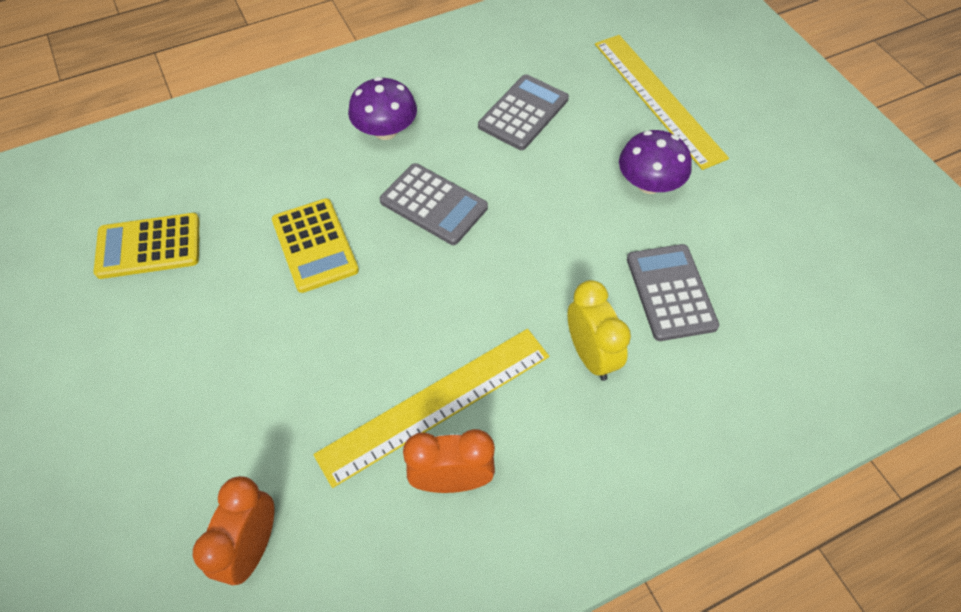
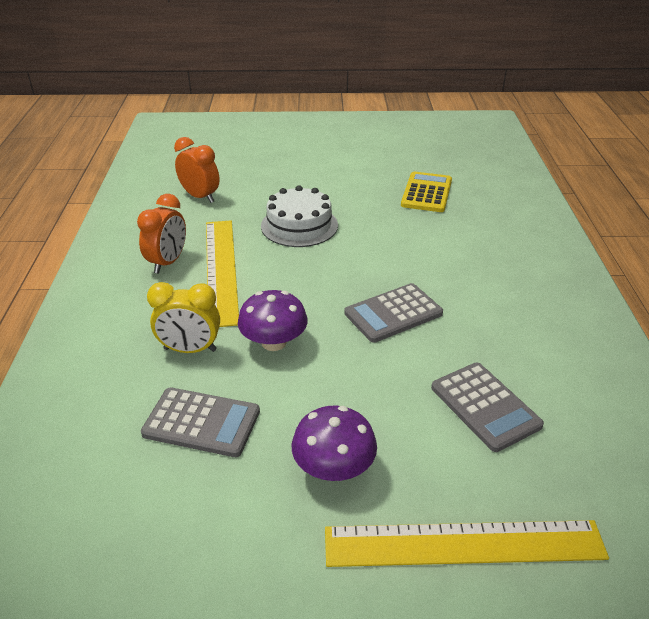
camera: 115 degrees right, 20 degrees down
yellow calculator [272,198,359,293] -> none
purple mushroom [348,77,417,140] -> purple mushroom moved to [238,290,308,351]
none -> white cake [261,185,338,247]

